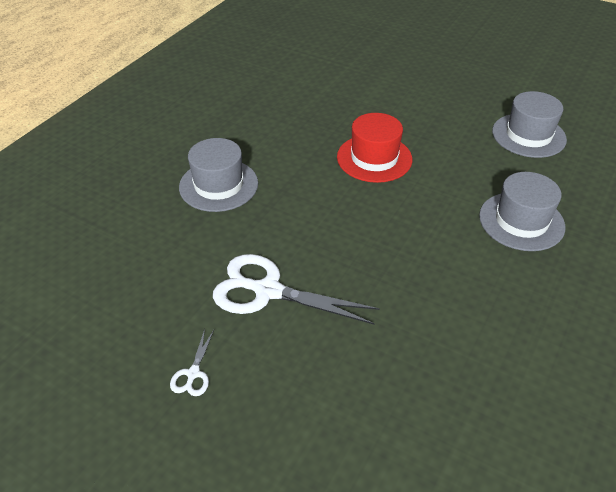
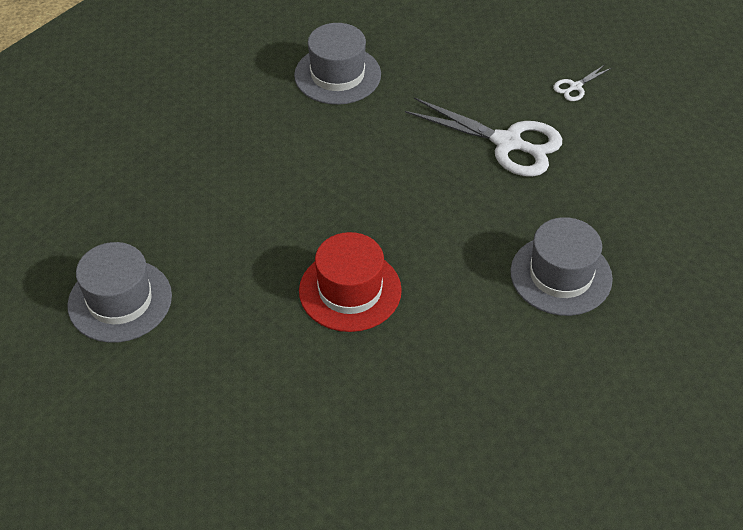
camera: 170 degrees left, 5 degrees up
white scissors [170,329,214,396] -> white scissors turned 150 degrees counterclockwise [553,65,611,101]
grey hat [479,172,565,251] -> grey hat moved to [294,23,381,105]

